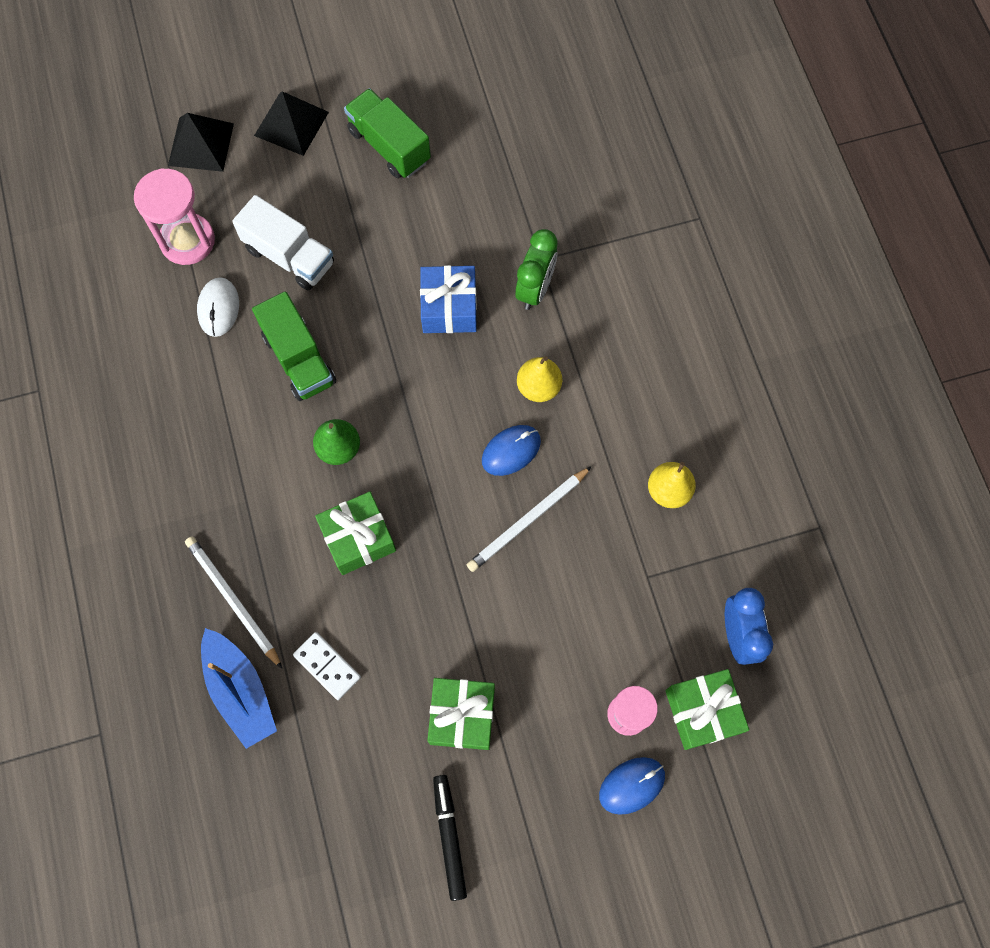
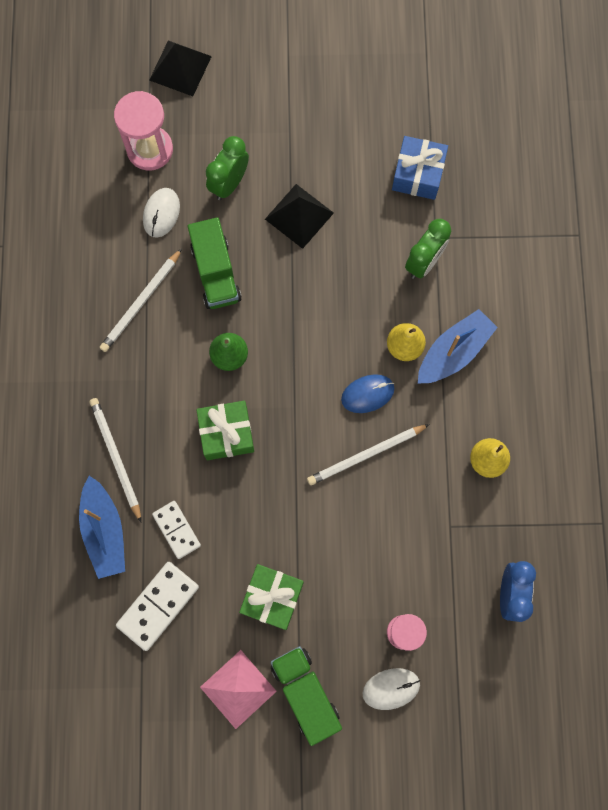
camera: 15 degrees right, 5 degrees up
white truck [232,195,334,290] -> green clock [206,136,249,200]
black pyramid [254,91,329,156] -> black pyramid moved to [265,184,334,249]
green truck [344,88,431,178] -> green truck moved to [271,646,342,746]
blue gift [420,265,477,333] -> blue gift moved to [392,136,448,200]
black marker [433,775,467,901] -> pink pyramid [200,650,277,729]
blue mouse [599,757,665,815] -> white mouse [362,668,420,710]
green gift [665,669,749,750] -> none
none -> white pencil [99,248,182,352]
none -> white domino [116,562,199,651]
none -> blue boat [418,309,498,384]

